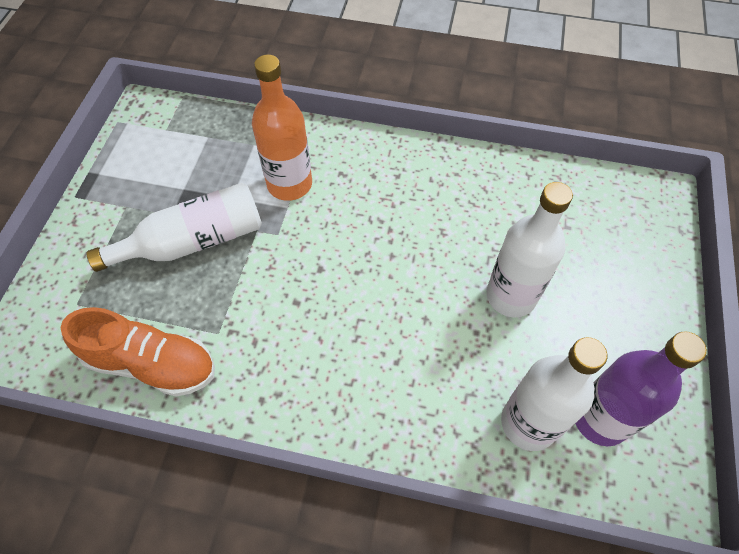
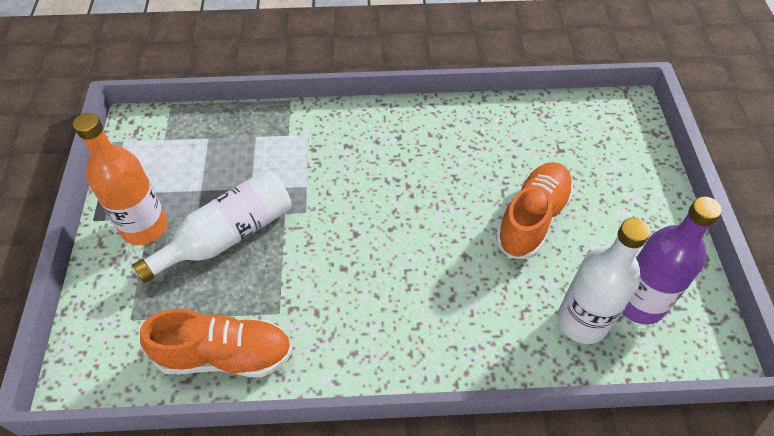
camera: 15 degrees left, 5 degrees down
orange bottle [252,55,312,201] -> orange bottle moved to [73,113,167,245]
white bottle [486,182,573,317] -> orange shoe [496,162,574,259]

